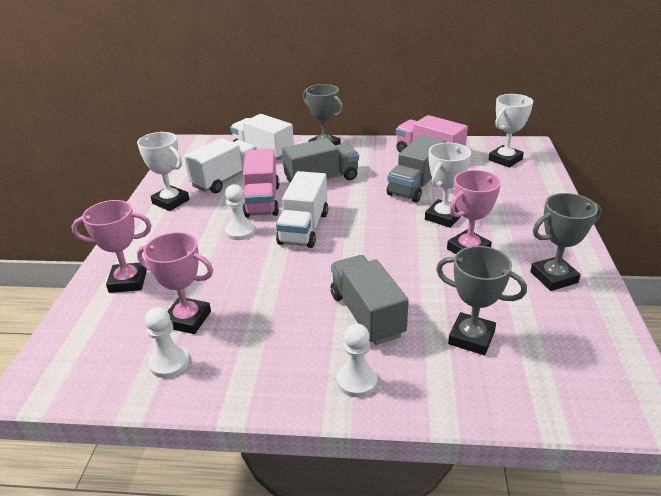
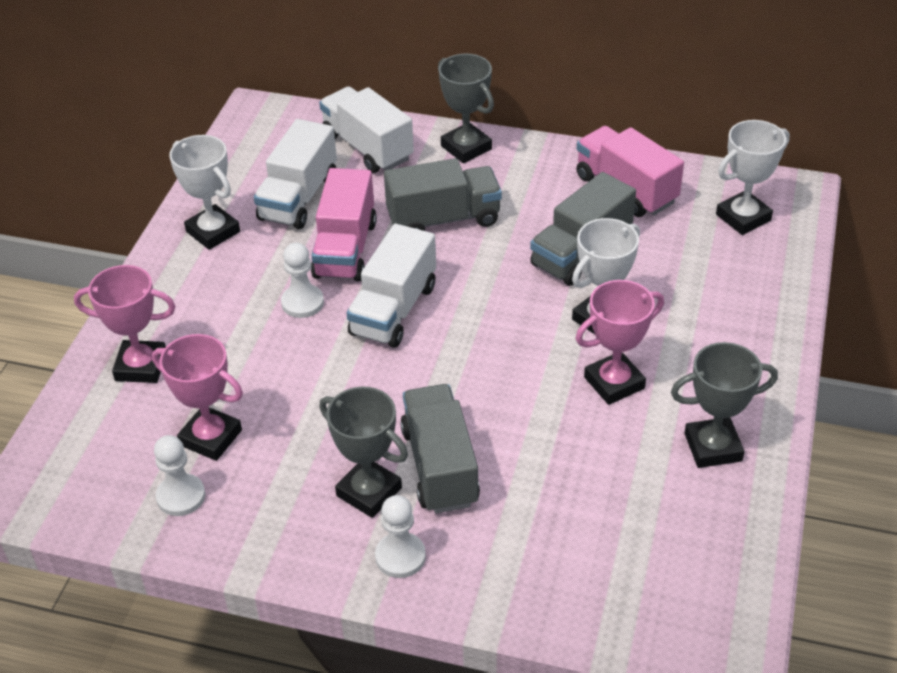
camera: 10 degrees right, 10 degrees up
white truck [184,138,257,193] -> white truck turned 150 degrees clockwise [254,119,337,229]
grey trophy [436,246,527,355] -> grey trophy moved to [319,387,408,518]

